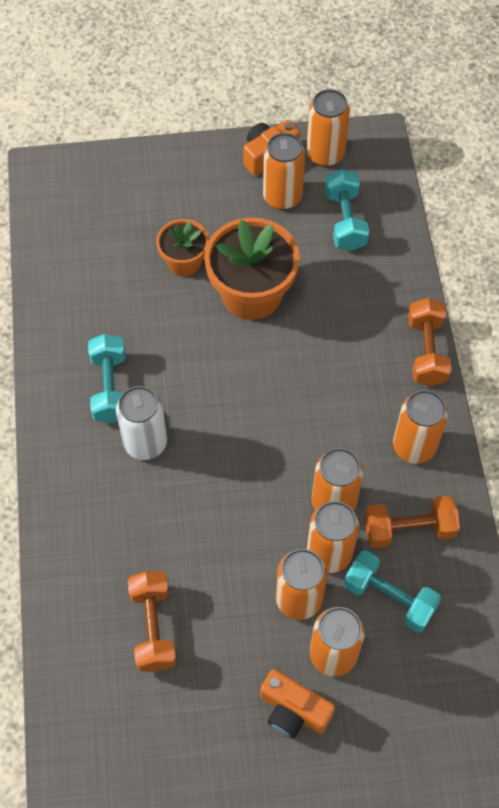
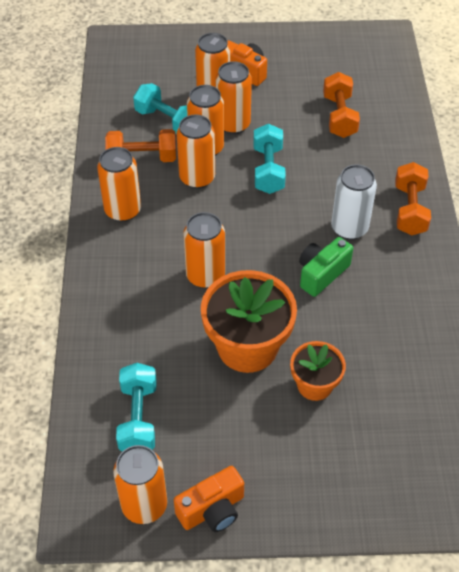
camera: 175 degrees left, 10 degrees down
turquoise dumbbell [88,334,126,424] -> turquoise dumbbell moved to [253,124,286,194]
orange can [263,133,305,210] -> orange can moved to [183,212,225,288]
orange dumbbell [408,298,451,386] -> orange dumbbell moved to [395,162,431,235]
none -> green camera [299,237,353,297]

